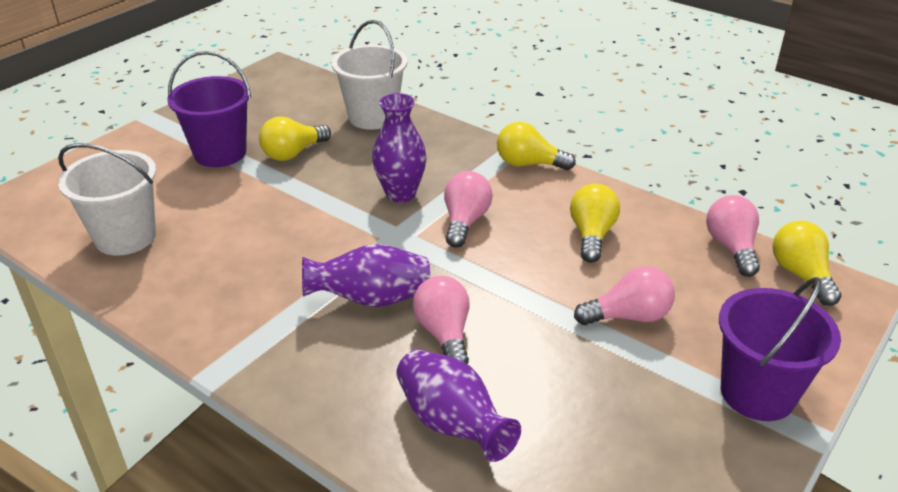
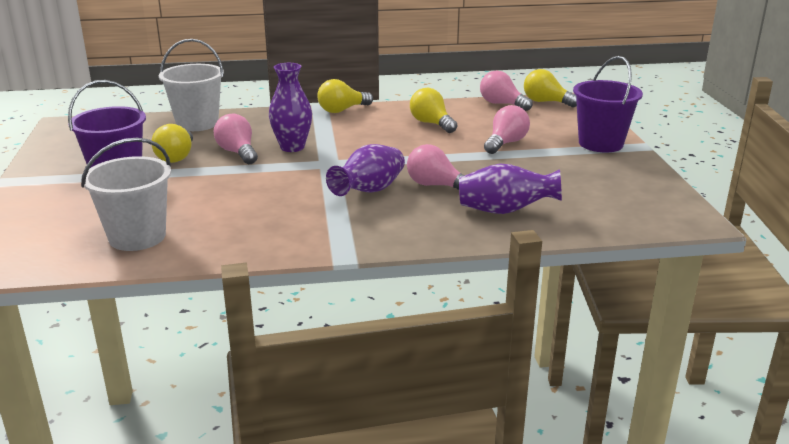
camera: 45 degrees left, 10 degrees down
pink light bulb [444,171,493,247] -> pink light bulb moved to [214,114,258,164]

